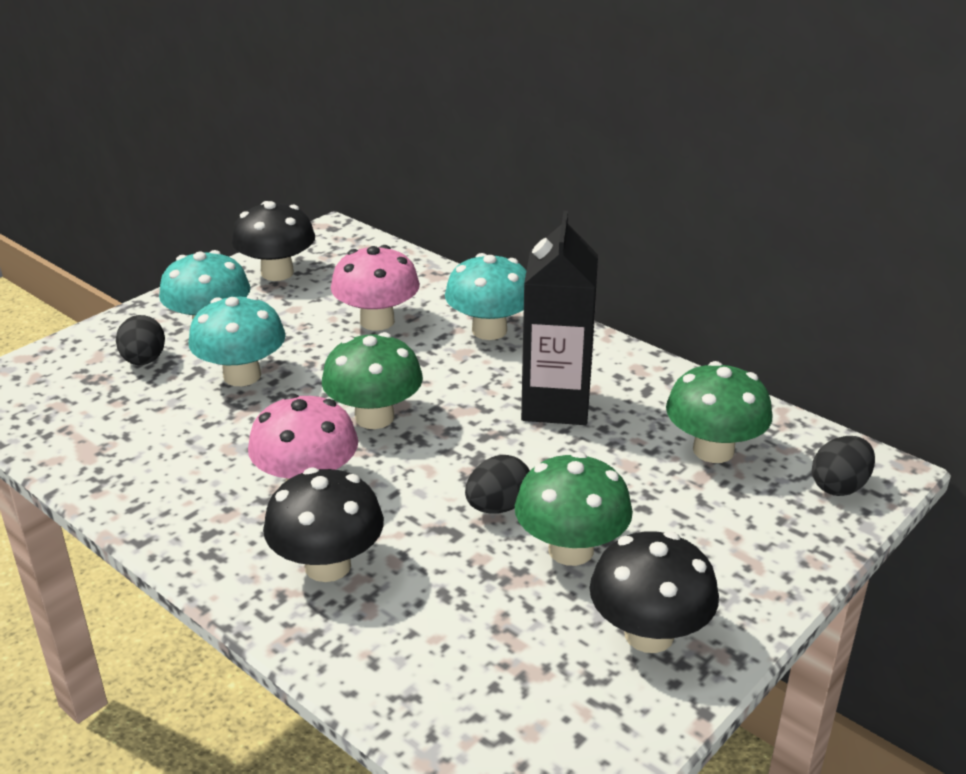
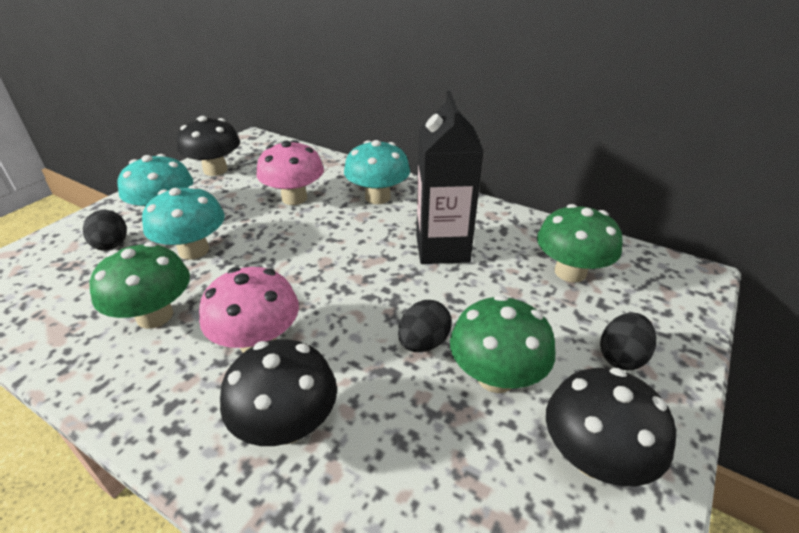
camera: 10 degrees left, 5 degrees up
green mushroom [322,332,423,429] -> green mushroom moved to [90,242,190,329]
black egg [812,436,875,496] -> black egg moved to [600,312,656,370]

